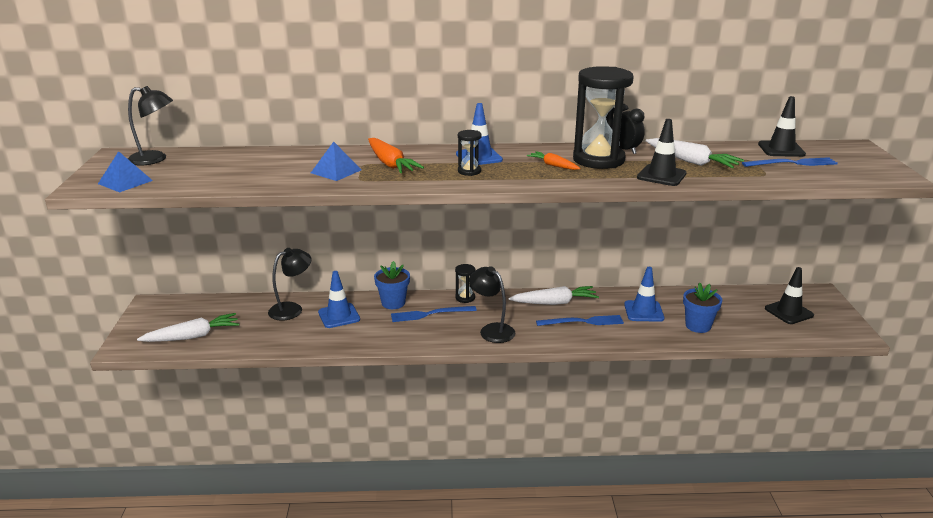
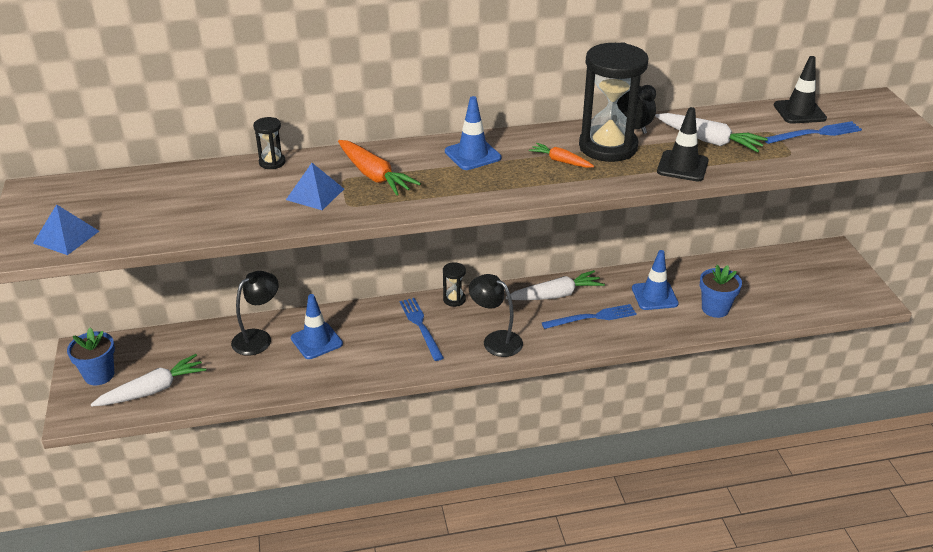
camera: 10 degrees left, 10 degrees up
black lamp [128,86,173,166] -> none
blue flower pot [374,261,410,309] -> blue flower pot moved to [67,328,115,385]
blue fork [391,306,477,322] -> blue fork turned 90 degrees clockwise [400,298,444,361]
black hourglass [458,130,482,176] -> black hourglass moved to [253,117,285,169]
black traffic cone [765,267,814,324] -> none

